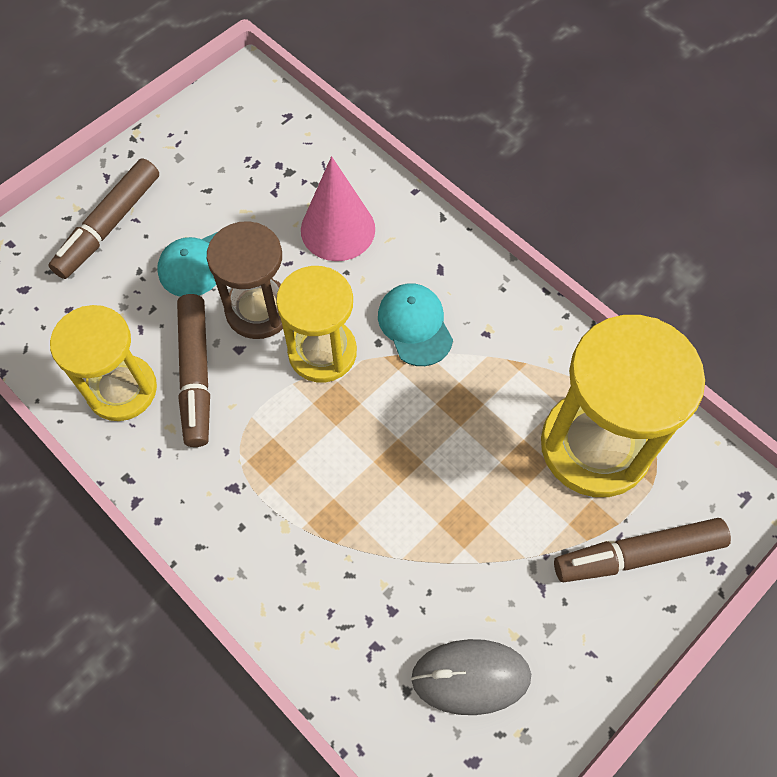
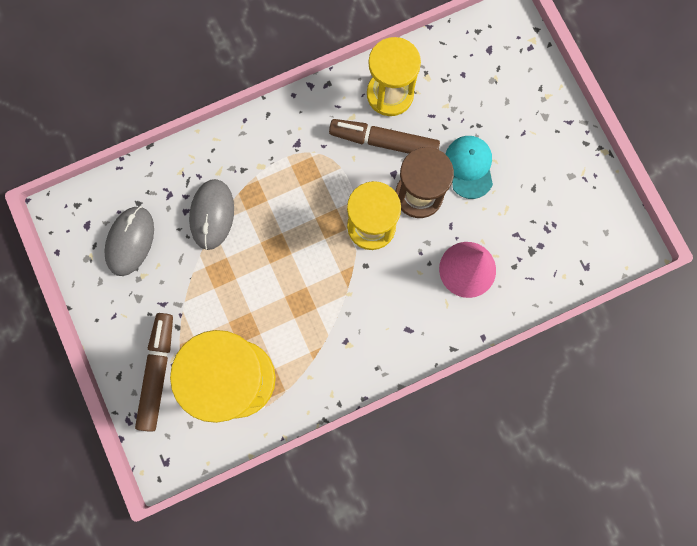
camera: 110 degrees right, 15 degrees up
brown marker [48,158,159,279] -> none
turquoise cap [378,283,453,366] -> none
none -> grey mouse [189,179,234,250]

